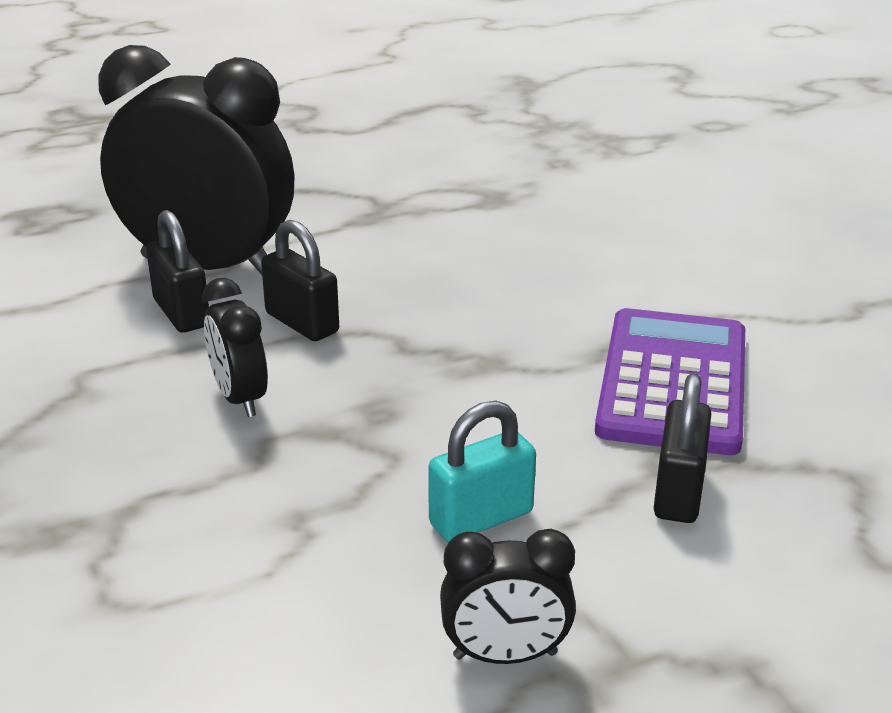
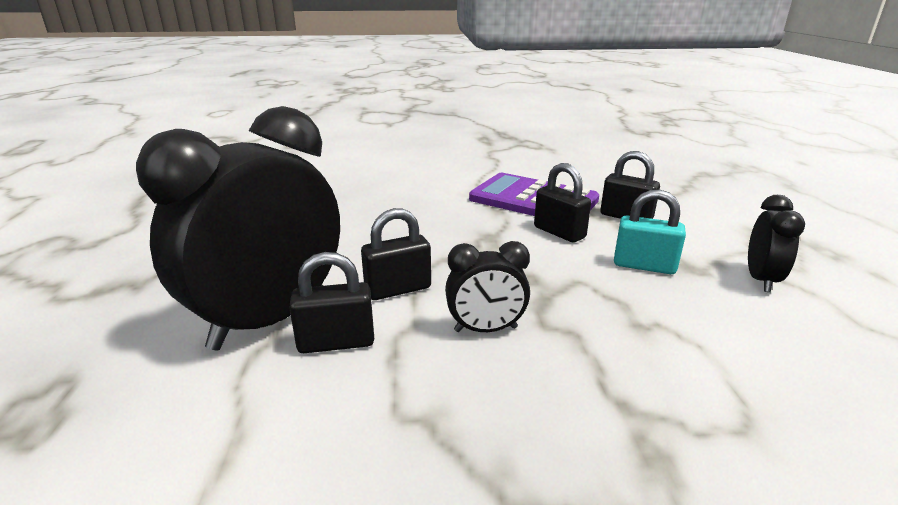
camera: 70 degrees left, 5 degrees down
turquoise padlock [428,401,536,542] -> turquoise padlock turned 60 degrees counterclockwise [614,190,686,274]
none -> black padlock [534,163,591,243]

